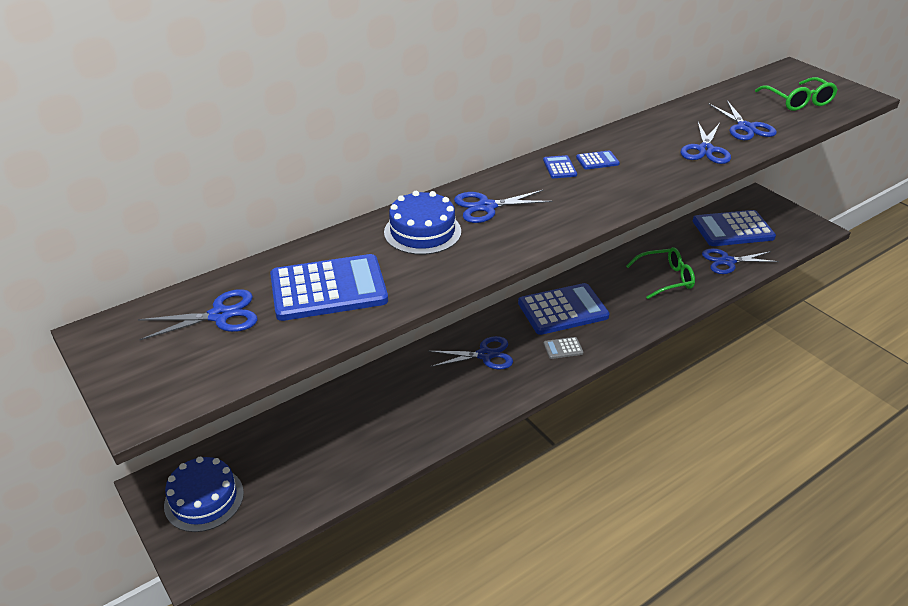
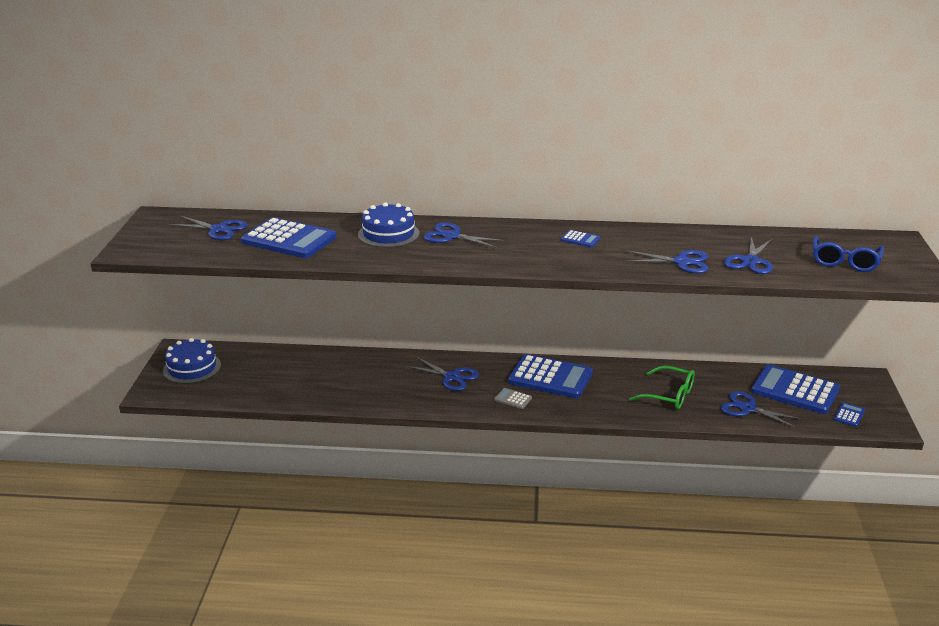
camera: 40 degrees right, 10 degrees down
blue calculator [543,155,577,178] -> blue calculator moved to [834,402,865,427]
blue scissors [680,122,731,164] -> blue scissors turned 135 degrees counterclockwise [624,250,708,274]
green glasses [755,77,838,111] -> blue glasses [813,236,884,272]

